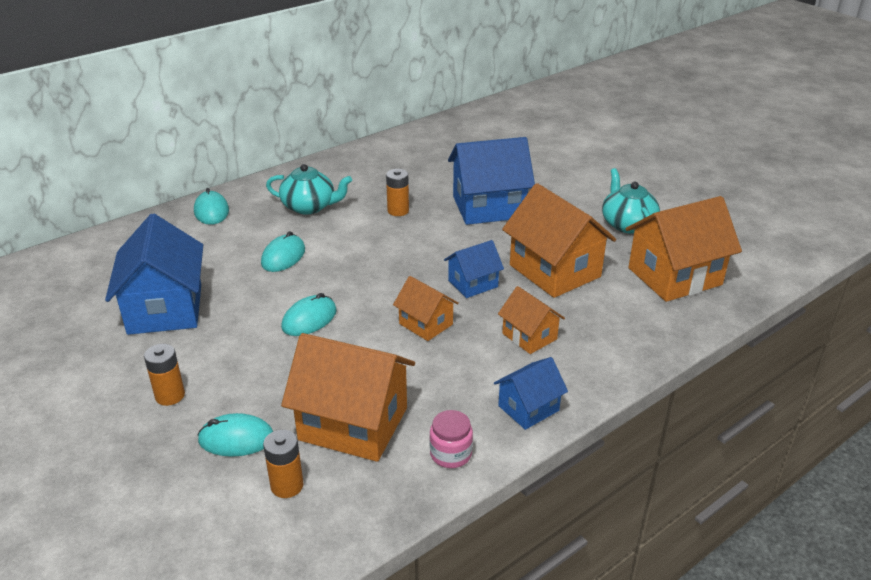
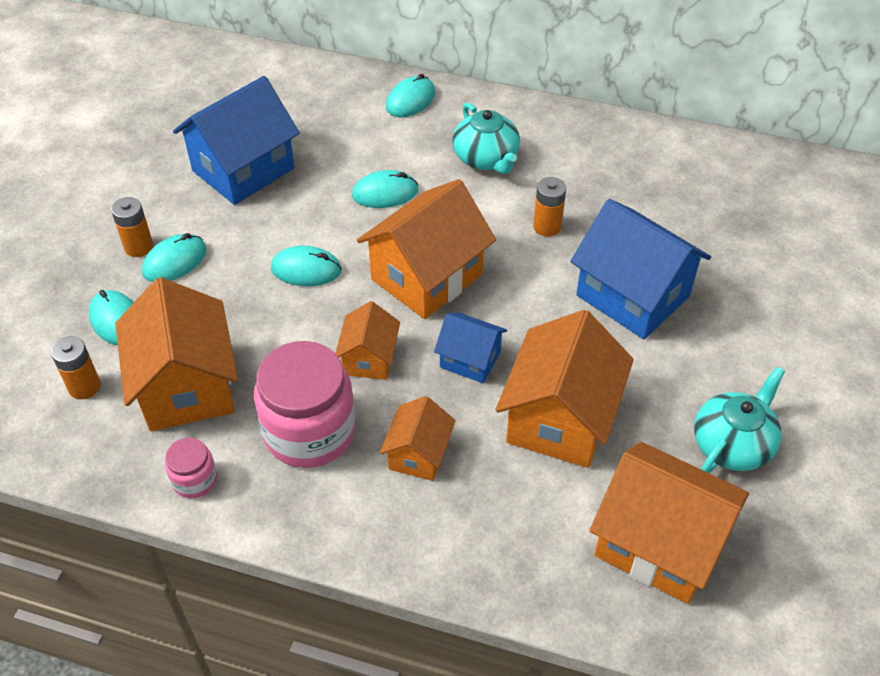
camera: 55 degrees right, 15 degrees up
blue house [494,357,568,430] -> none
none -> turquoise mouse [142,233,206,282]
none -> pink jar [254,341,356,468]
none -> orange house [357,179,496,319]

